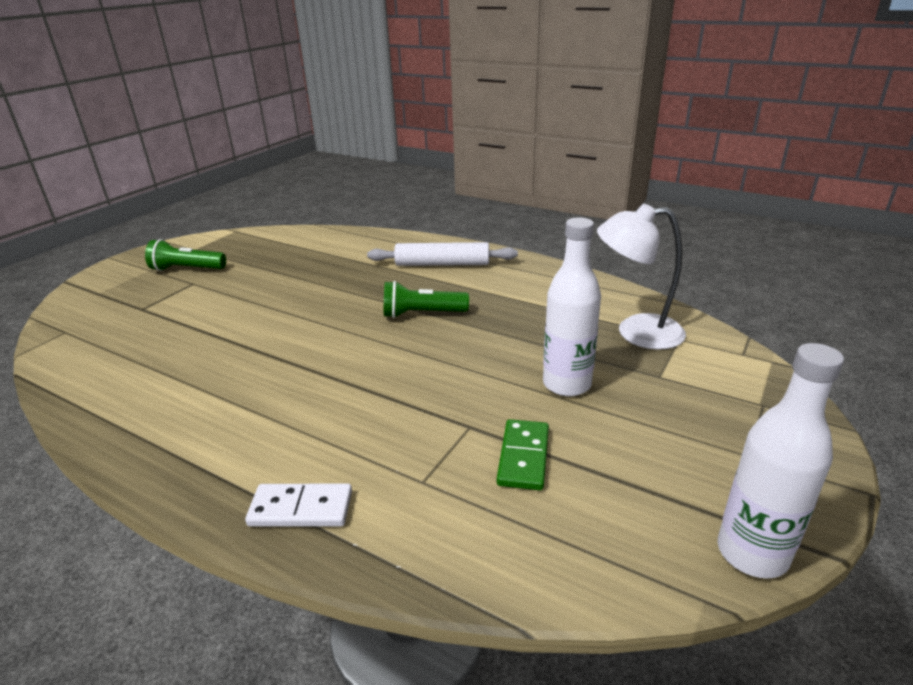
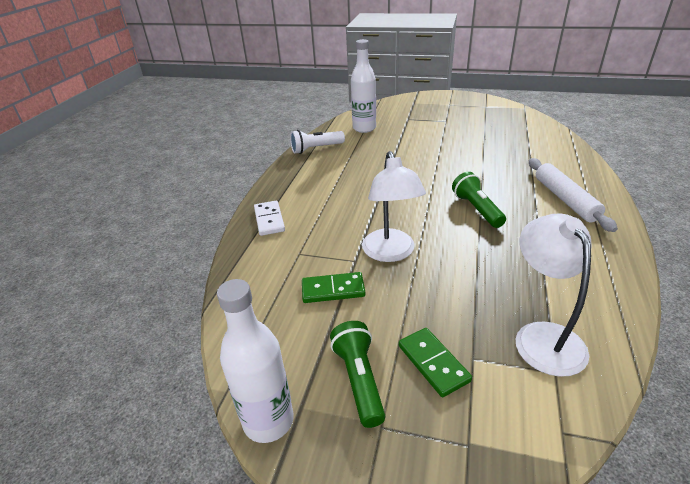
camera: 75 degrees right, 5 degrees up
green flashlight [145,239,226,271] -> green flashlight moved to [330,321,385,428]
white bottle [543,217,601,396] -> white bottle moved to [351,39,376,133]
none -> white flashlight [290,130,345,154]
none -> white lamp [362,151,426,262]
none -> green domino [399,328,472,397]

